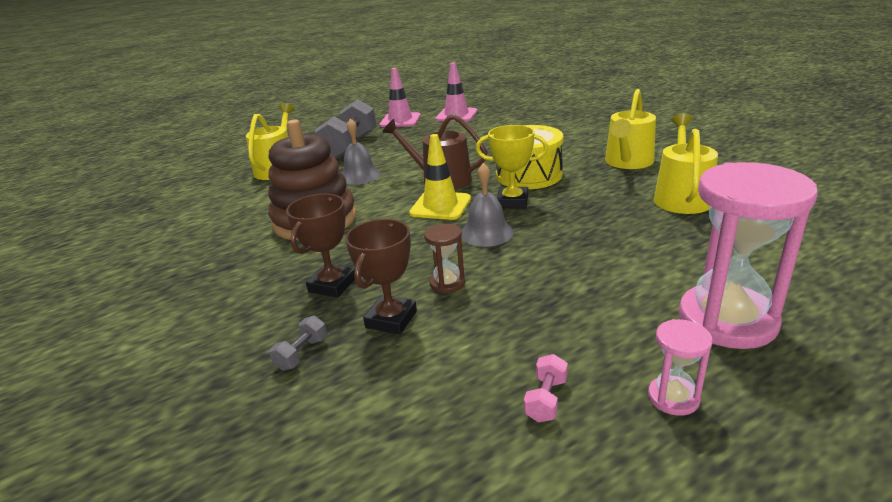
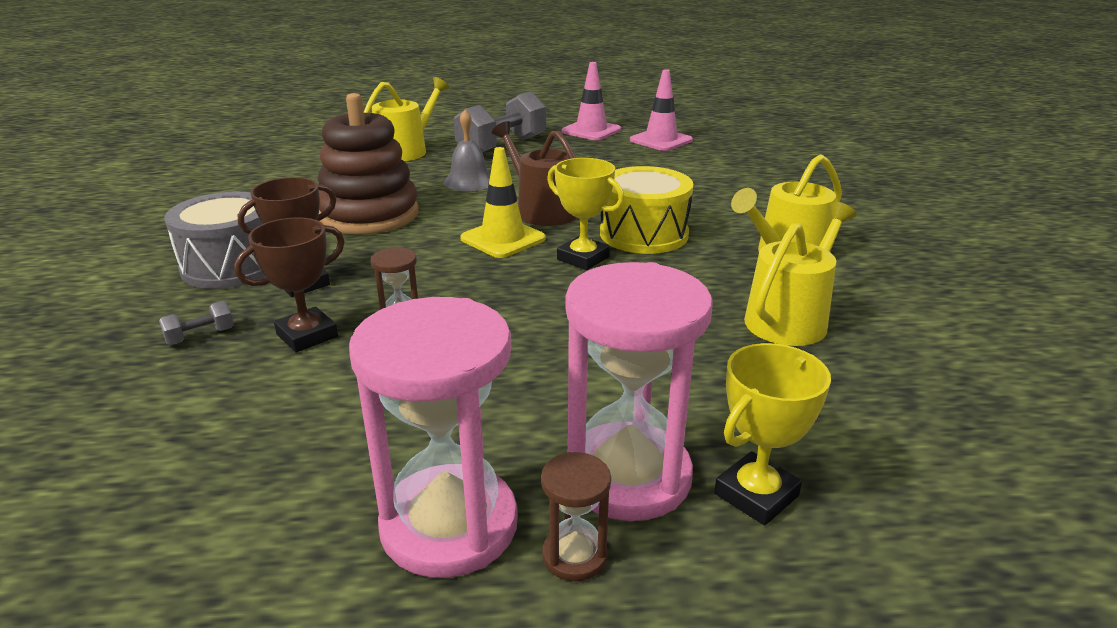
camera: 25 degrees right, 0 degrees up
grey bell [461,163,513,247] -> none
pink dumbbell [524,354,568,422] -> none
pink hourglass [648,319,713,416] -> pink hourglass [349,297,518,578], size x2.19
none -> grey drum [164,192,265,289]
none -> brown hourglass [541,452,611,581]
none -> yellow trophy [714,343,831,526]

